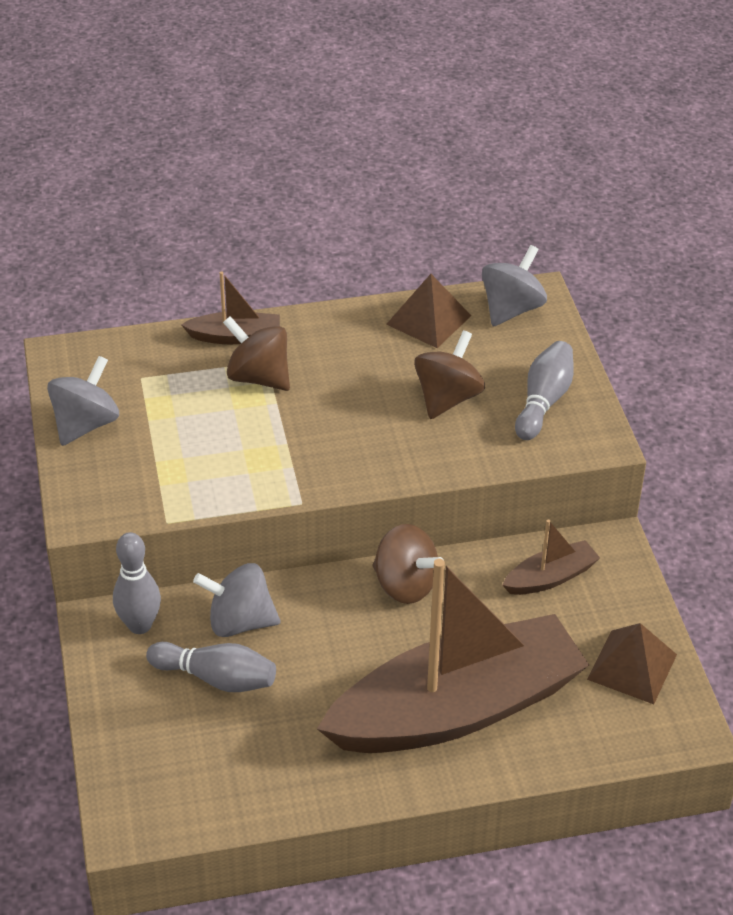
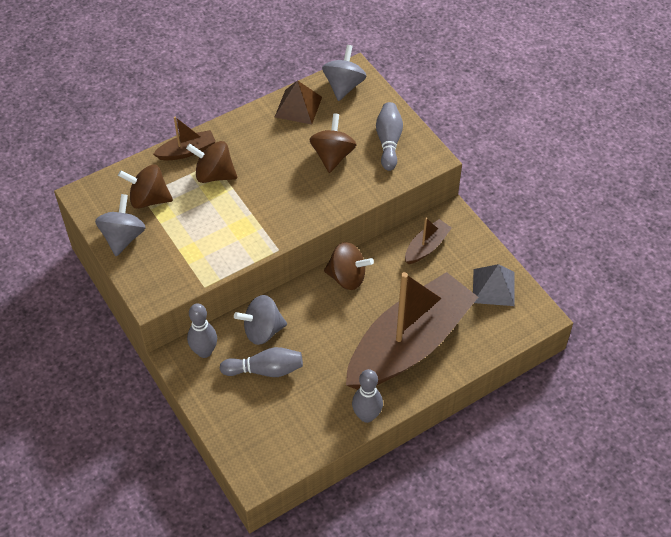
camera: 20 degrees left, 10 degrees up
brown pyramid [587,623,677,704] -> grey pyramid [473,264,515,306]
none -> brown spinning top [118,165,173,209]
none -> grey bowling pin [352,369,383,423]

